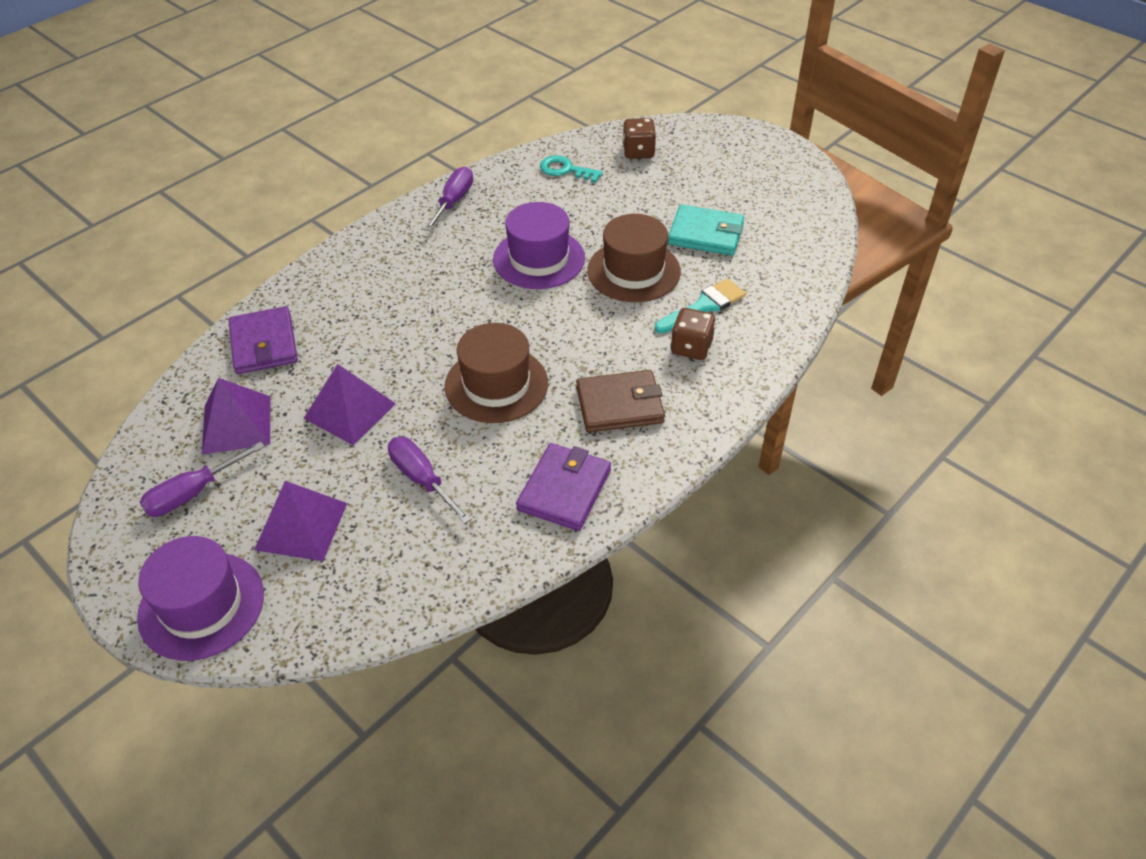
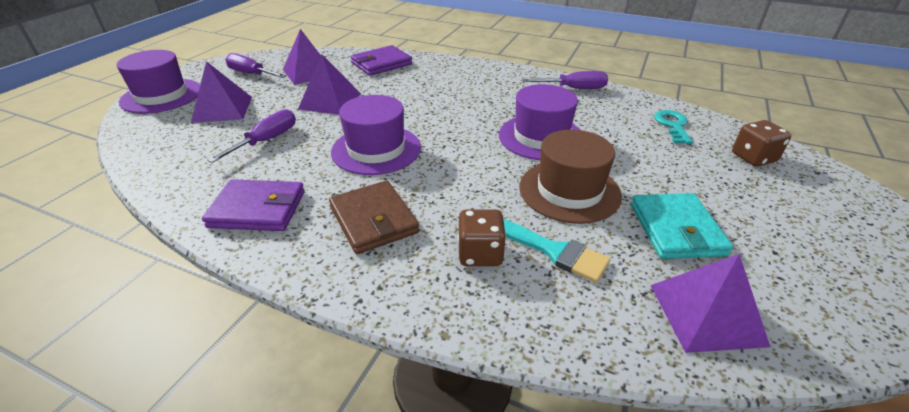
camera: 70 degrees right, 10 degrees down
brown hat [445,323,548,423] -> purple hat [331,95,421,175]
none -> purple pyramid [650,254,770,353]

